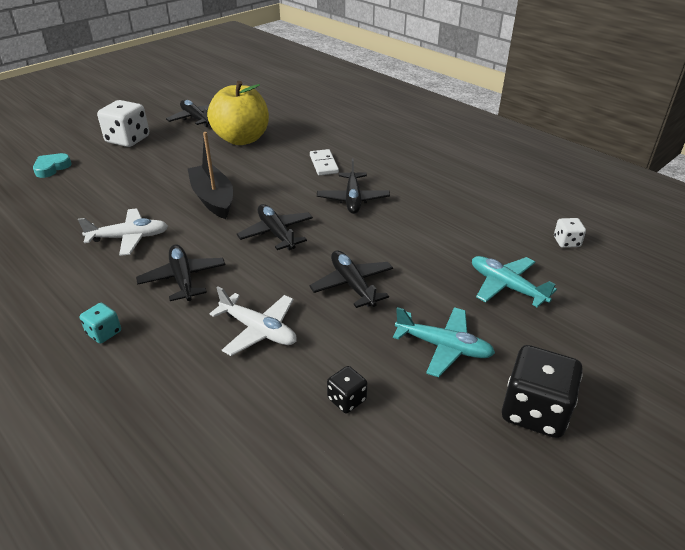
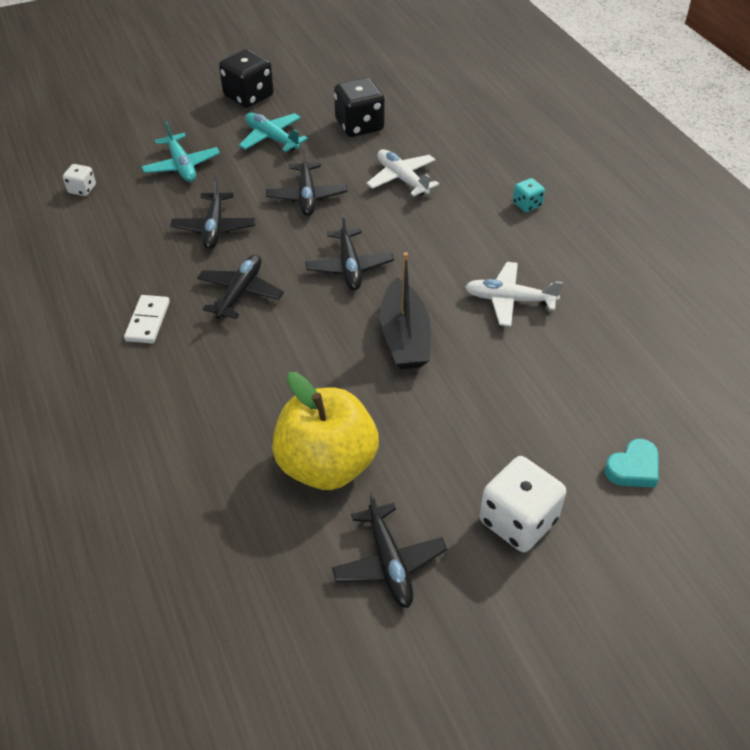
camera: 160 degrees left, 10 degrees up
black plane [136,244,225,301] -> black plane moved to [170,177,256,249]
white domino [310,149,339,175] -> white domino moved to [124,295,170,343]
black dice [327,366,367,413] -> black dice [334,77,385,137], size x1.95

